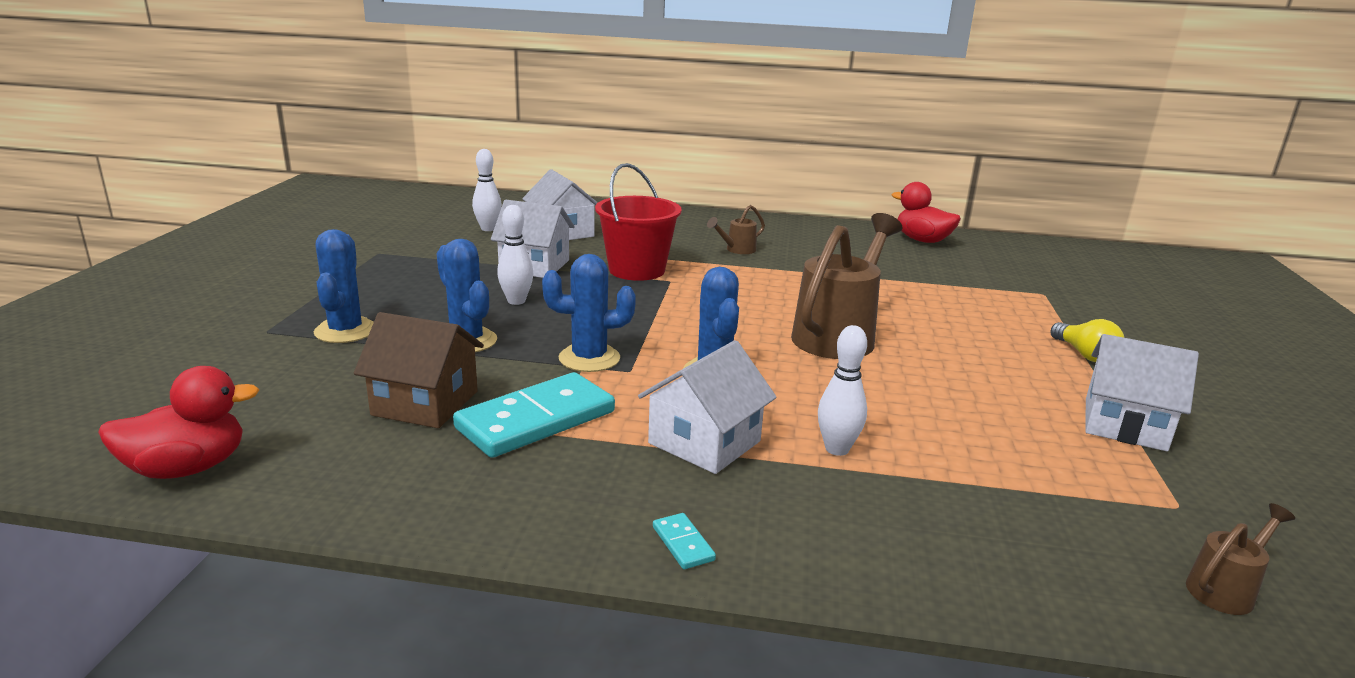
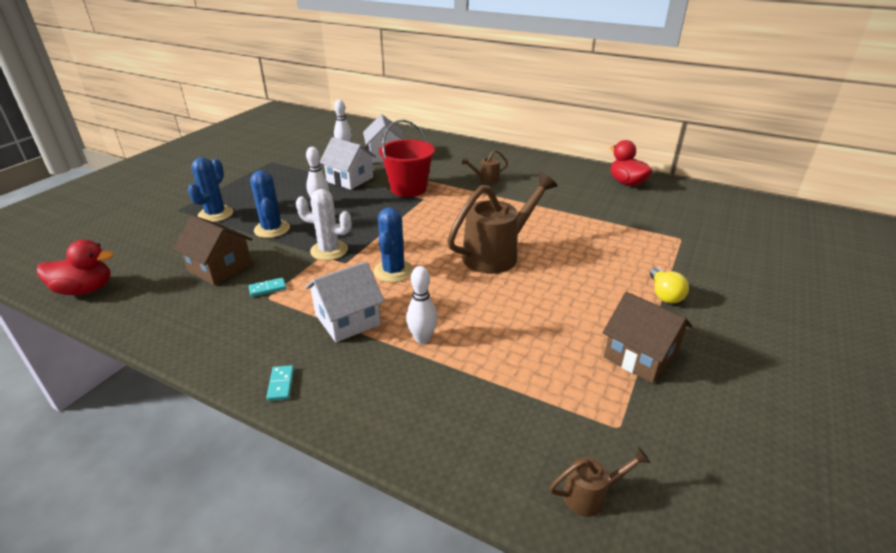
camera: 20 degrees right, 10 degrees up
turquoise domino [453,372,615,458] -> turquoise domino [249,277,286,297], size x0.40
blue cactus [542,254,636,372] -> white cactus [296,189,352,261]
white house [1085,334,1199,451] -> brown house [603,292,693,383]

